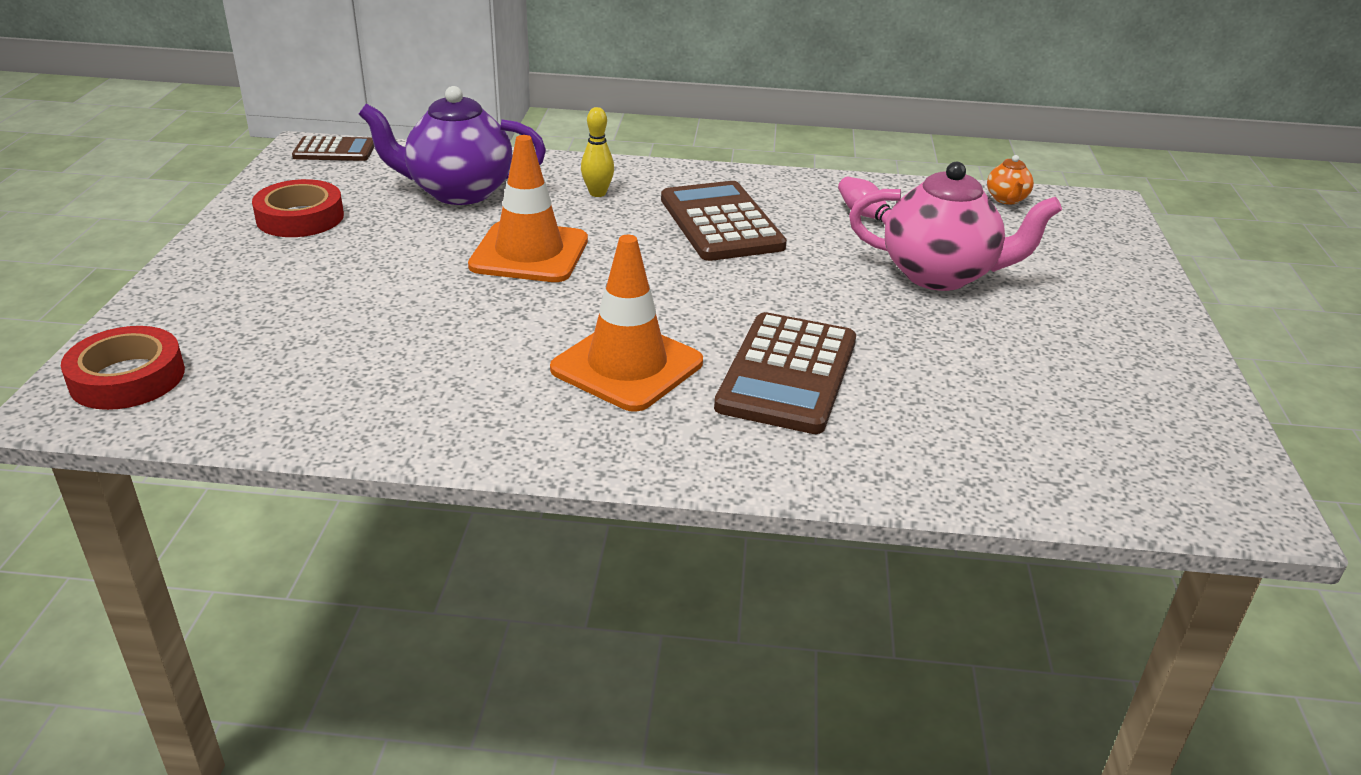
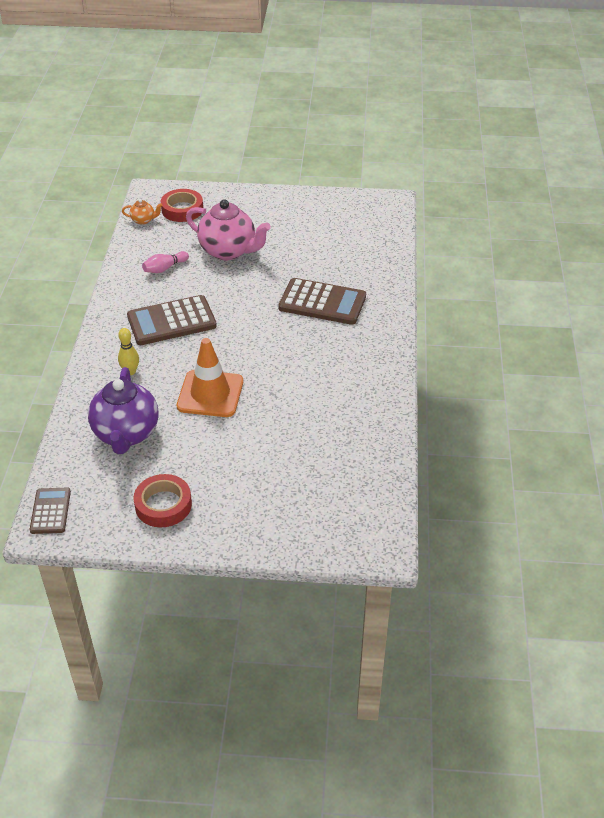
camera: 90 degrees left, 10 degrees up
red tape [61,326,185,410] -> red tape moved to [161,189,203,222]
orange traffic cone [550,235,703,412] -> none
pink teapot [849,162,1062,291] -> pink teapot turned 105 degrees clockwise [186,199,271,260]

